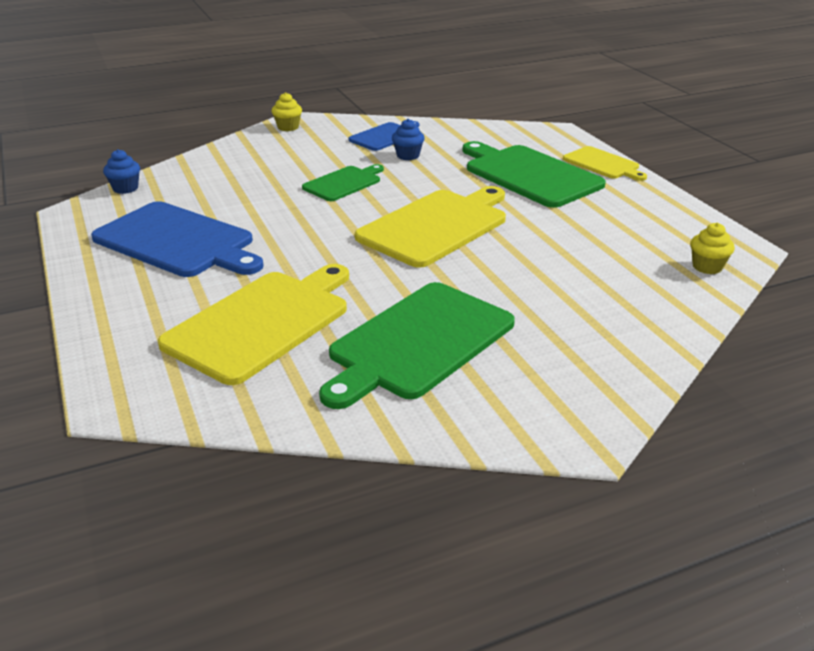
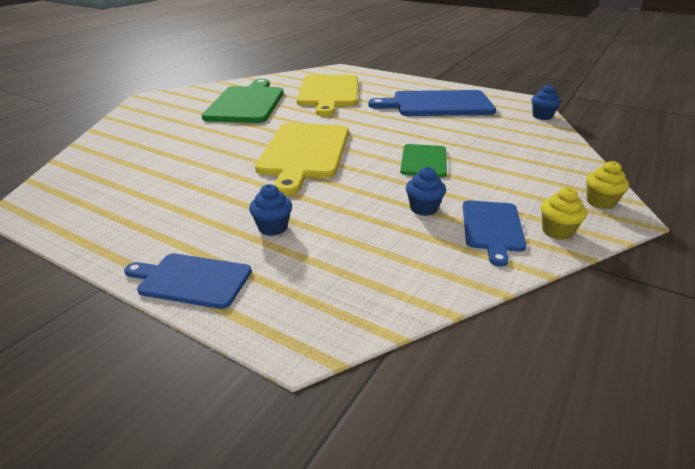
camera: 145 degrees right, 0 degrees up
green cutting board [462,141,606,208] -> blue cupcake [249,184,292,236]
yellow cutting board [563,146,647,181] -> blue cutting board [124,253,252,309]
yellow cupcake [690,223,735,274] -> yellow cupcake moved to [541,187,587,240]

